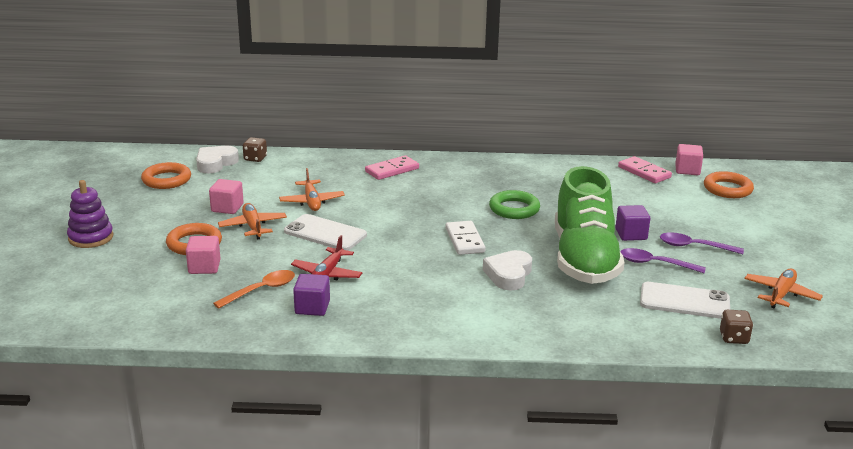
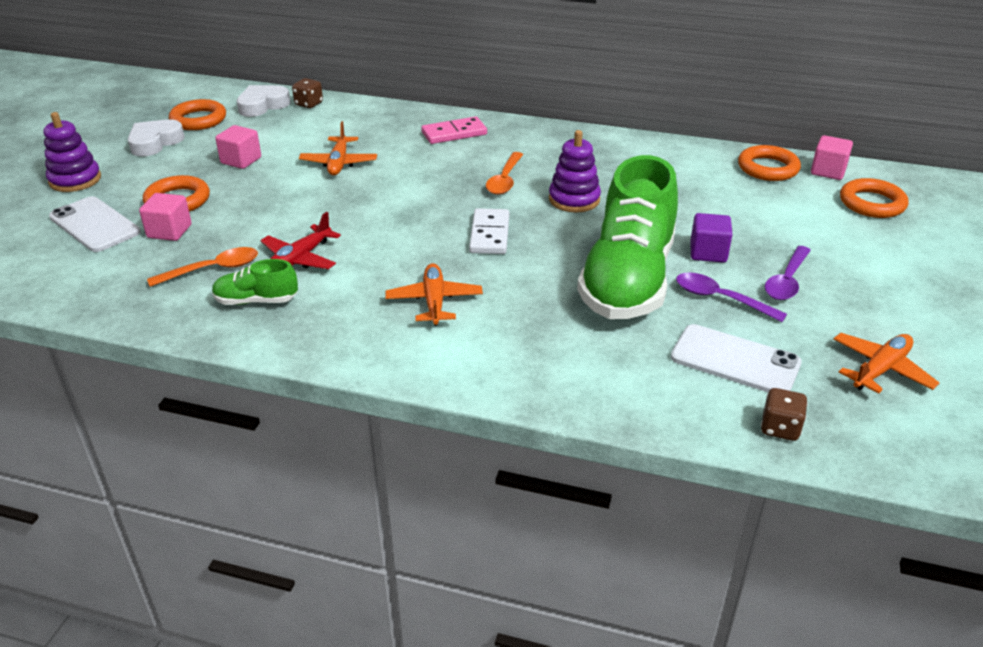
camera: 15 degrees right, 10 degrees up
orange plane [218,203,287,240] -> orange plane moved to [385,263,483,326]
white phone [284,214,367,250] -> white phone moved to [49,196,140,252]
purple cube [293,274,330,316] -> green shoe [212,259,298,305]
white heart [483,250,532,290] -> white heart moved to [128,119,185,156]
green ring [489,190,540,219] -> purple stacking toy [549,130,601,212]
pink domino [618,156,672,183] -> orange ring [738,145,801,181]
purple spoon [660,232,744,254] -> purple spoon turned 90 degrees counterclockwise [765,246,811,300]
none -> orange spoon [486,152,523,195]

